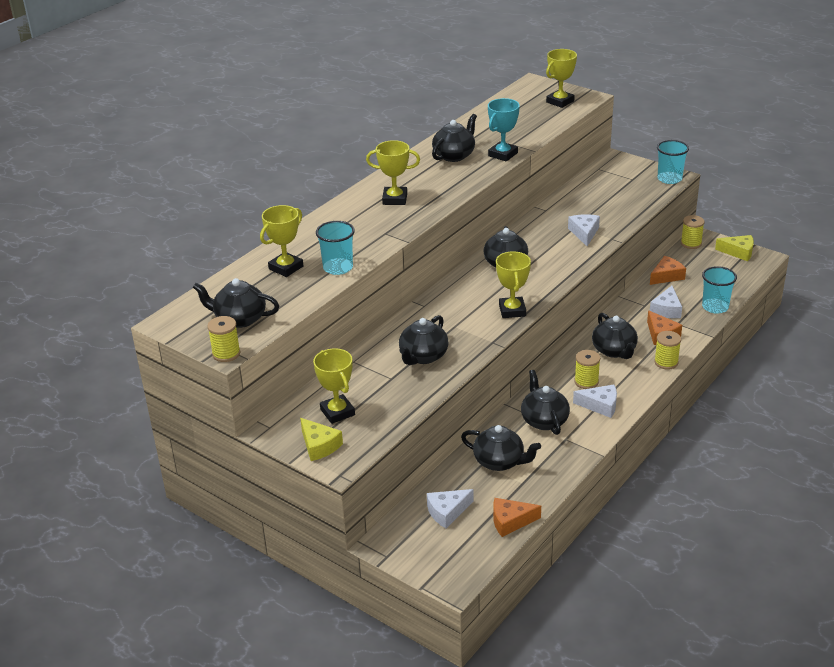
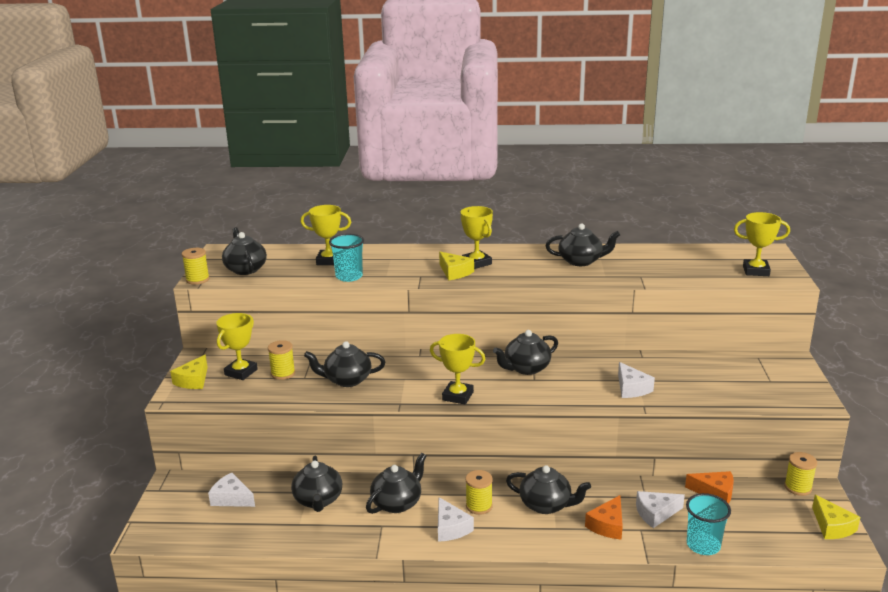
camera: 55 degrees right, 10 degrees down
turquoise trophy [488,98,520,162] -> none
orange cheese [493,498,541,537] -> none
yellow trophy [496,251,531,318] -> yellow trophy turned 60 degrees clockwise [430,334,485,404]
white cheese [568,214,600,246] -> white cheese turned 105 degrees clockwise [618,362,655,398]
black teapot [592,313,638,359] -> black teapot turned 105 degrees counterclockwise [506,465,591,514]
yellow spool [654,331,681,370] -> yellow spool moved to [268,340,295,380]
turquoise cup [657,140,689,184] -> none
none -> yellow cheese [439,252,474,280]

